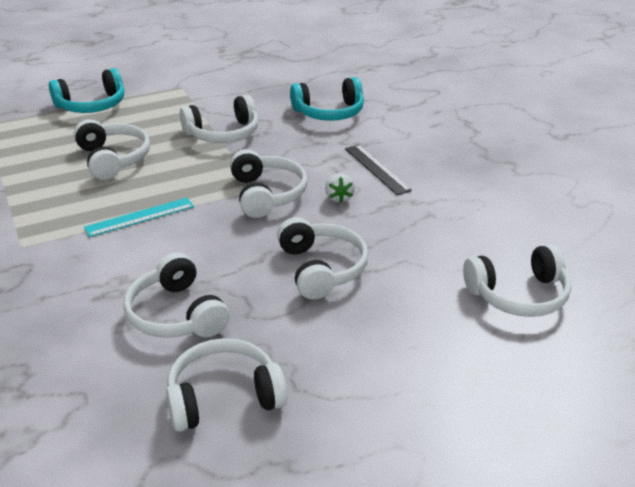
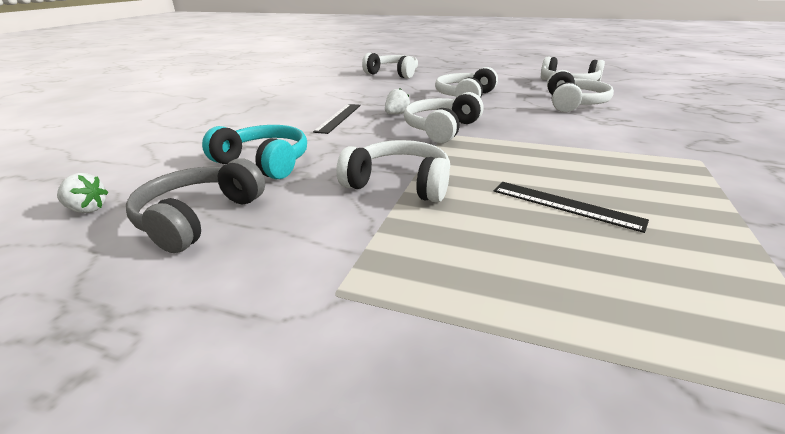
camera: 135 degrees left, 5 degrees down
turquoise headphones [49,68,124,113] -> none
white headphones [74,119,150,180] -> black ruler [494,182,649,233]
turquoise ruler [84,198,194,237] -> none
none -> white strawberry [57,173,109,213]
none -> grey headphones [126,158,265,253]

